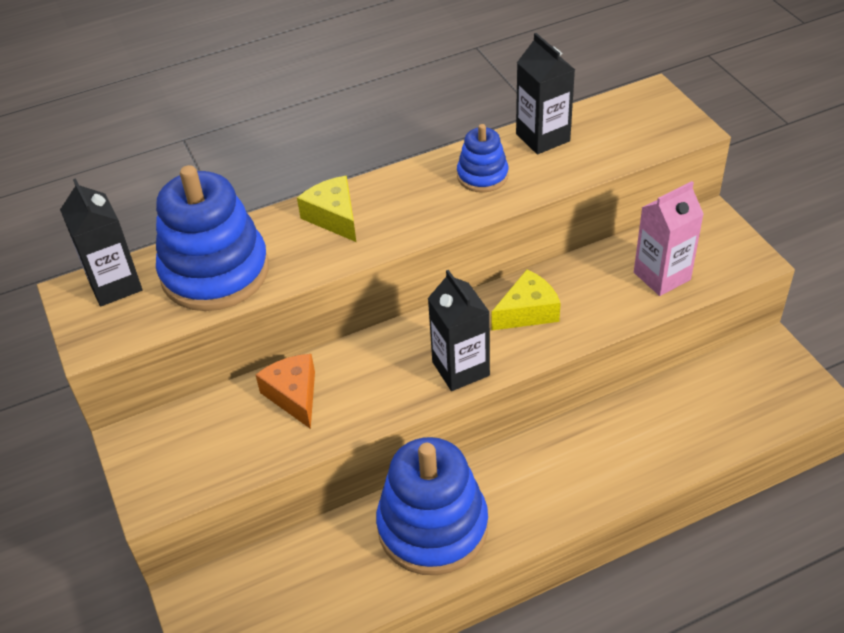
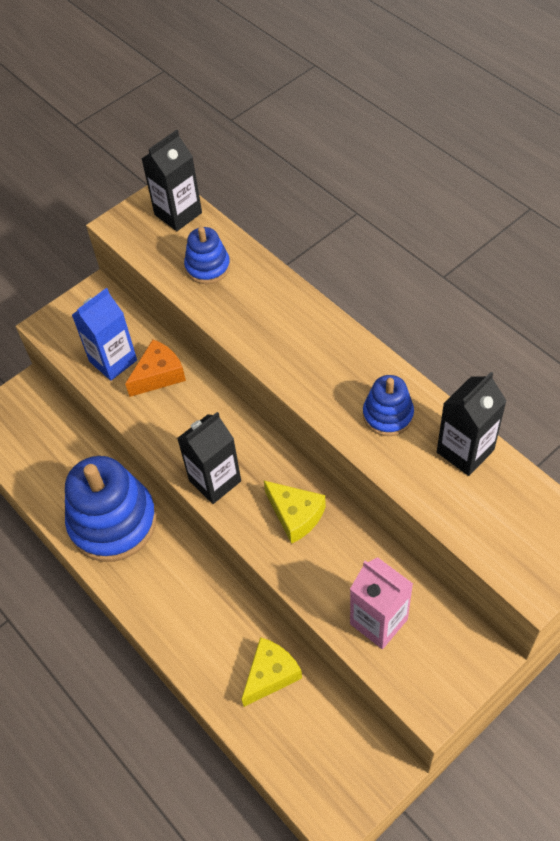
camera: 75 degrees right, 10 degrees up
blue stacking toy [156,165,269,311] -> blue stacking toy [184,227,230,284], size x0.51
yellow cheese [297,176,356,242] -> yellow cheese moved to [242,637,302,707]
none -> blue carton [72,288,137,381]

